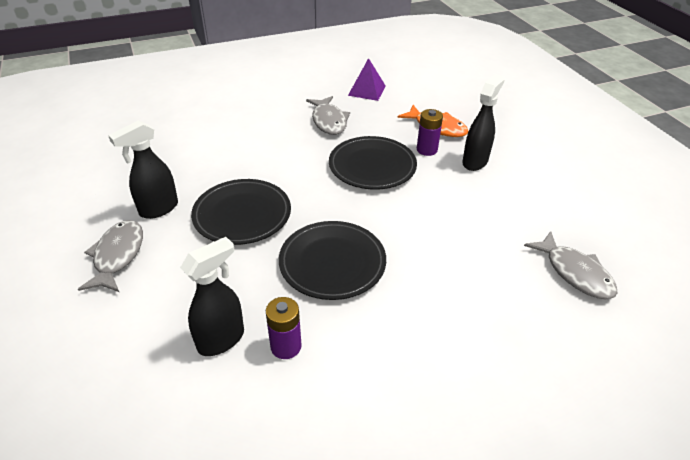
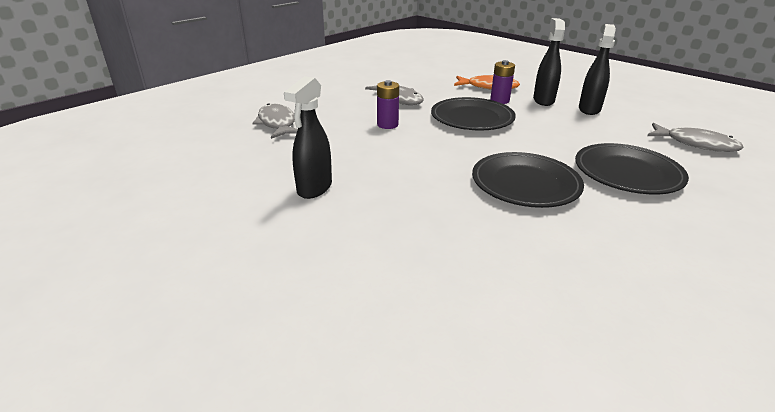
camera: 25 degrees left, 10 degrees down
grey fish [78,220,143,292] -> grey fish moved to [253,103,298,139]
black spray bottle [180,237,244,356] -> black spray bottle moved to [579,24,616,115]
black plate [191,179,291,245] -> black plate moved to [575,143,689,194]
purple battery [266,297,302,359] -> purple battery moved to [377,80,399,129]
purple pyramid [348,58,386,101] -> none

